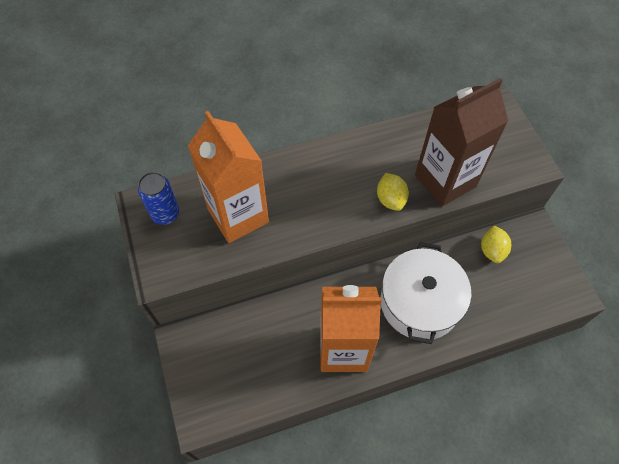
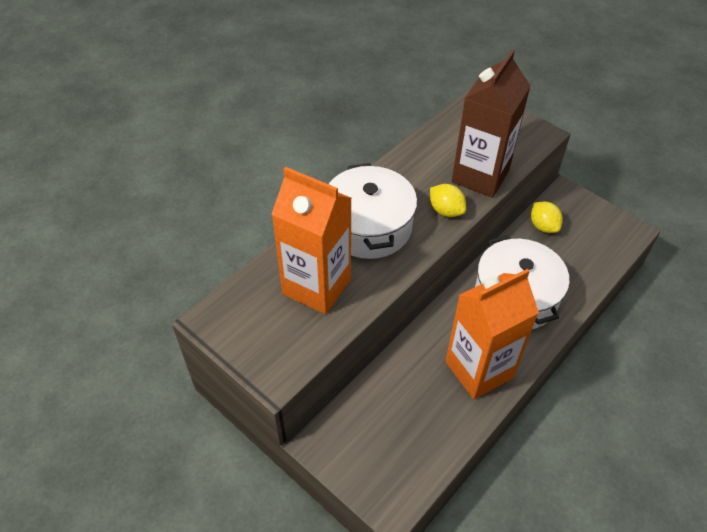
camera: 30 degrees left, 10 degrees down
blue can [138,172,179,225] -> none
none -> white pot [329,163,417,259]

